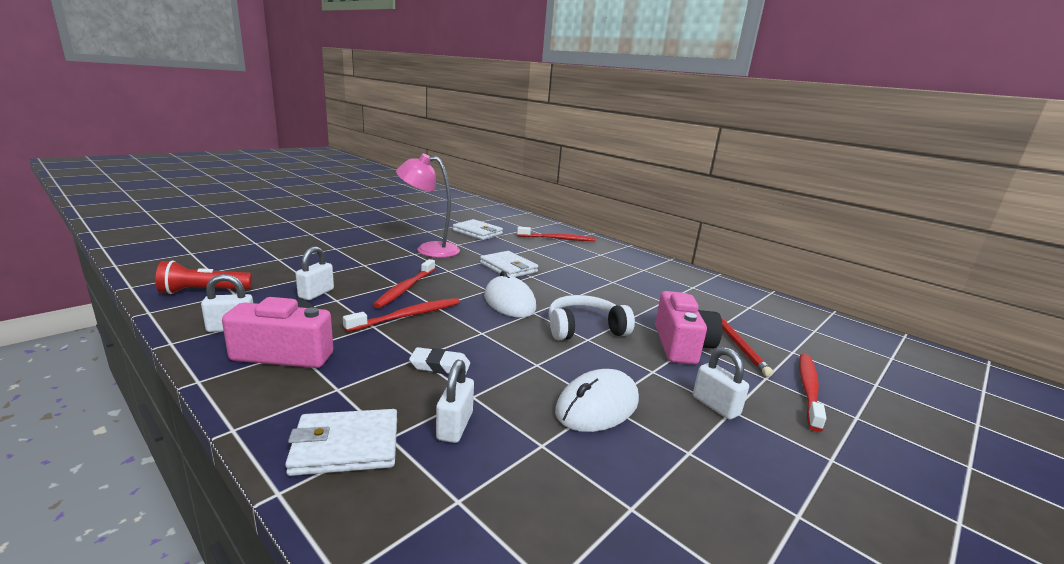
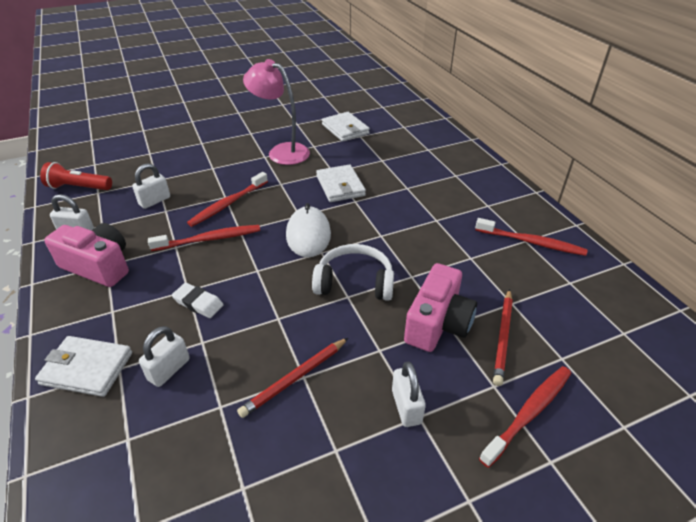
camera: 25 degrees right, 20 degrees up
red toothbrush [517,227,595,241] -> red toothbrush moved to [475,218,588,256]
white mouse [555,369,639,432] -> red pencil [237,338,348,418]

